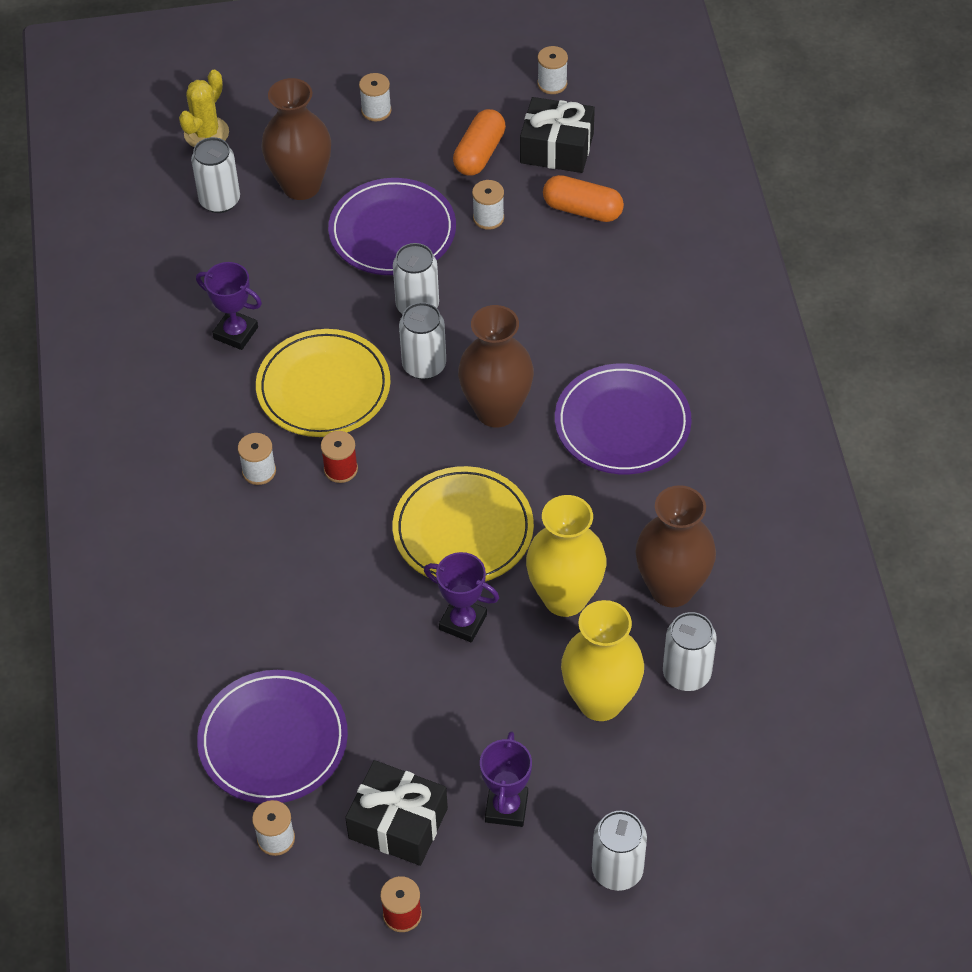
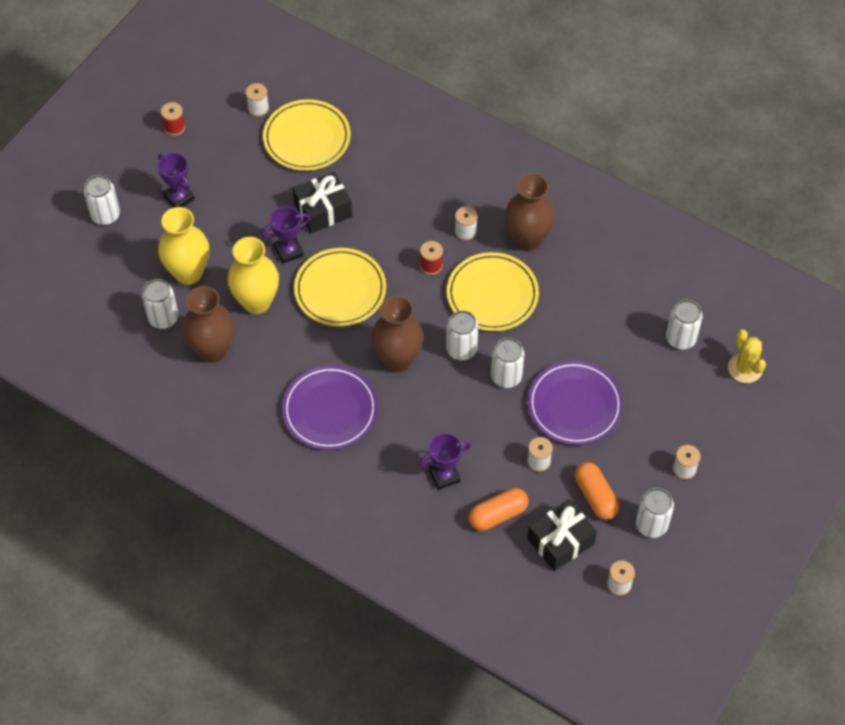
camera: 130 degrees right, 5 degrees up
purple trophy [196,262,262,350] -> purple trophy moved to [419,433,471,490]
purple plate [197,670,348,804] -> yellow plate [263,99,351,171]
brown vase [261,78,331,200] -> brown vase moved to [505,173,555,251]
black gift [345,760,448,866] -> black gift moved to [293,172,352,233]
none -> white can [636,488,674,538]

